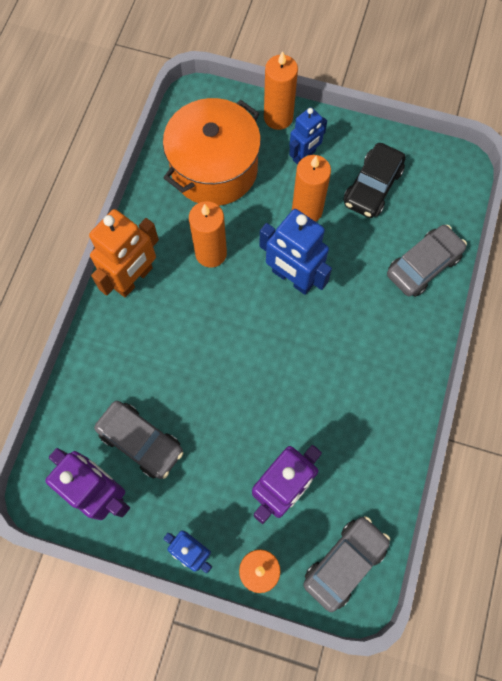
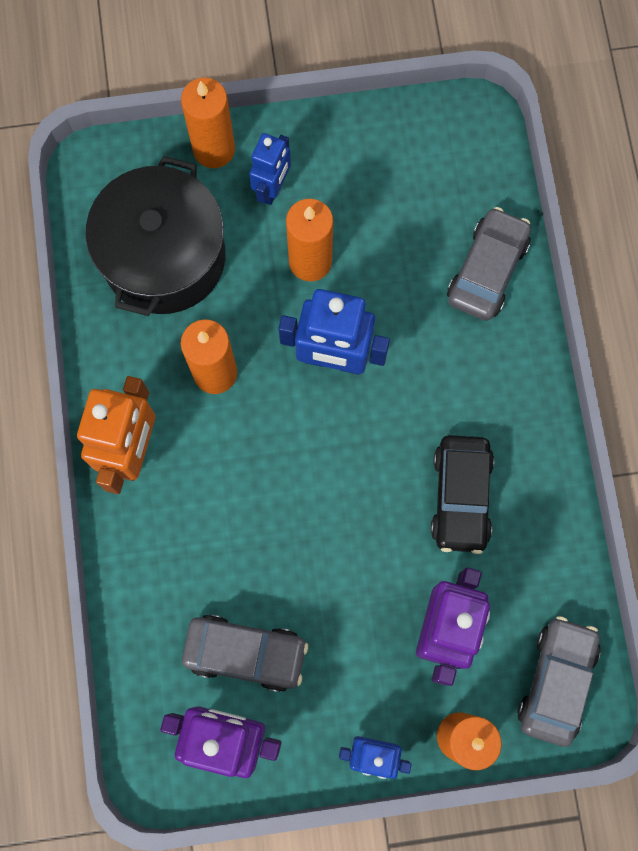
camera: 25 degrees left, 5 degrees up
orange pot [163,98,261,206] -> black pot [86,156,226,316]
black car [344,143,406,218] -> black car moved to [431,435,494,554]

